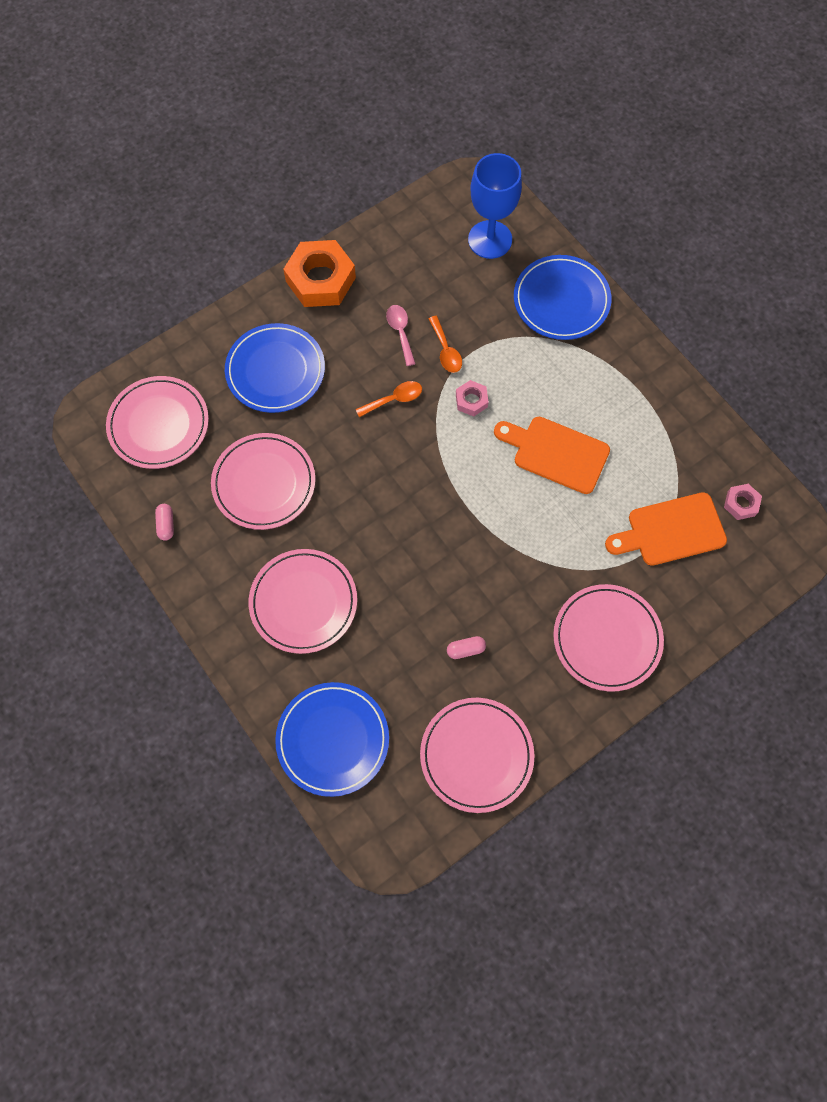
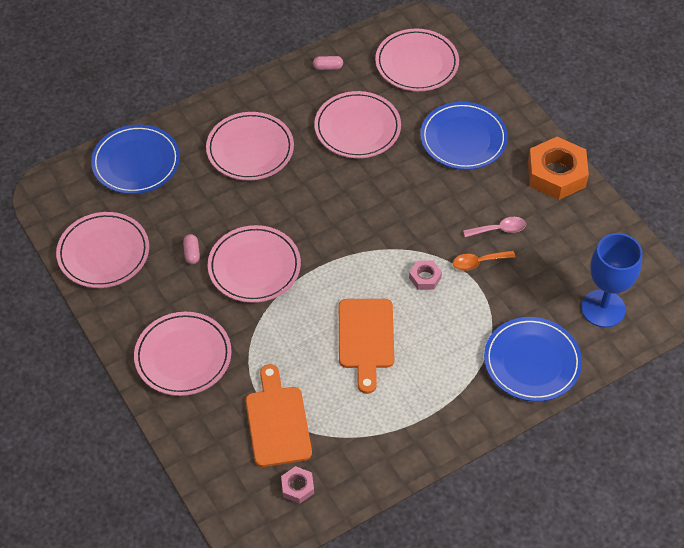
camera: 95 degrees right, 15 degrees down
orange spoon [355,381,422,417] -> none
orange cutting board [494,417,610,494] -> orange cutting board turned 150 degrees clockwise [339,299,394,394]
none -> pink plate [208,225,301,303]

